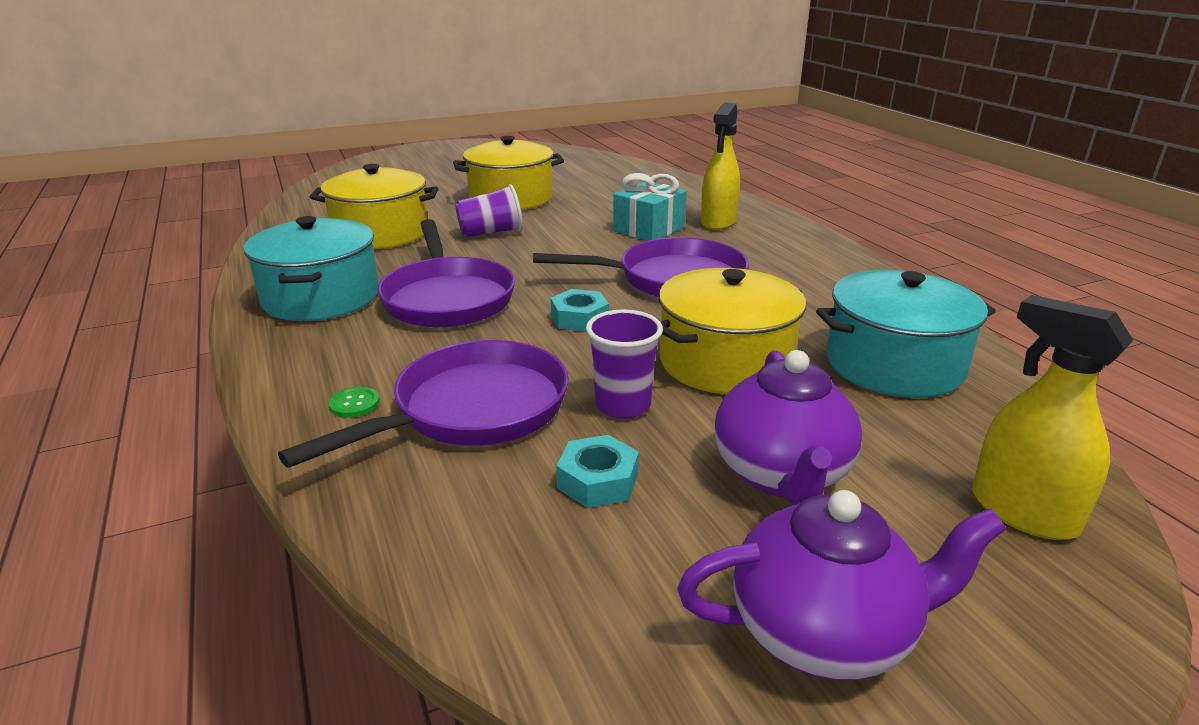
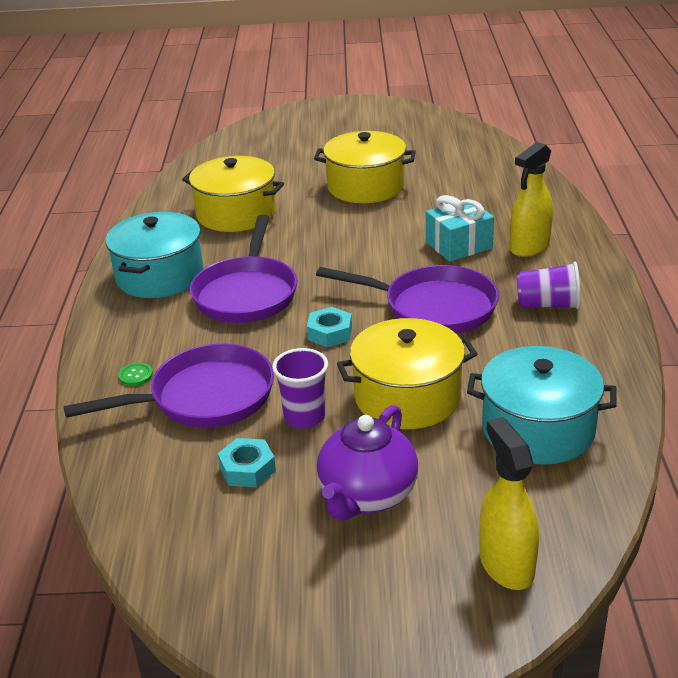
camera: 25 degrees right, 5 degrees up
purple cup [455,184,523,237] -> purple cup moved to [517,262,581,310]
purple teapot [677,490,1006,681] -> none

